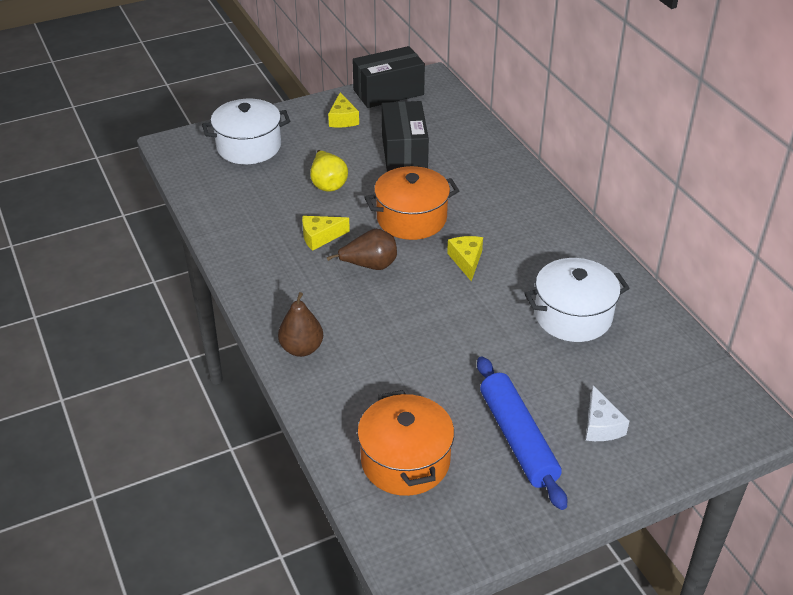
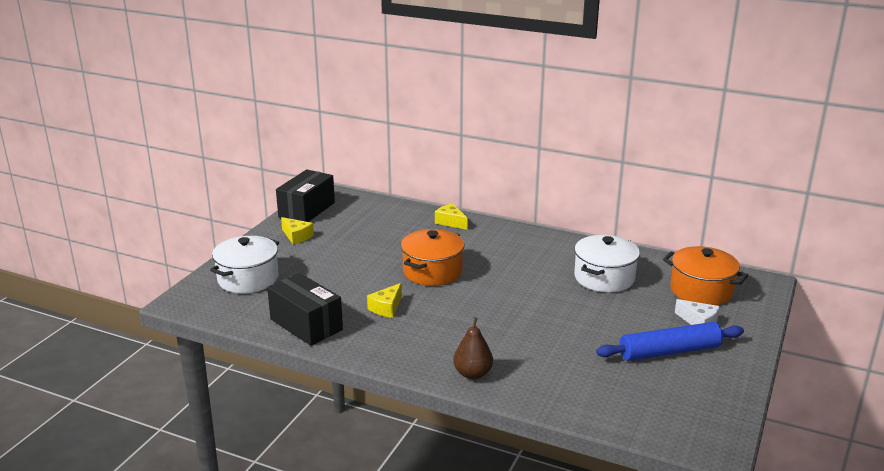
camera: 40 degrees left, 15 degrees down
yellow pear [310,150,348,192] -> none
brown pear [327,229,397,270] -> none
orange pot [357,390,454,496] -> orange pot moved to [663,246,748,305]
black box [382,101,429,172] -> black box moved to [267,273,343,346]
yellow cheese [447,236,483,281] -> yellow cheese moved to [435,203,468,230]
blue rolling pin [477,356,567,510] -> blue rolling pin turned 45 degrees counterclockwise [596,322,744,361]

